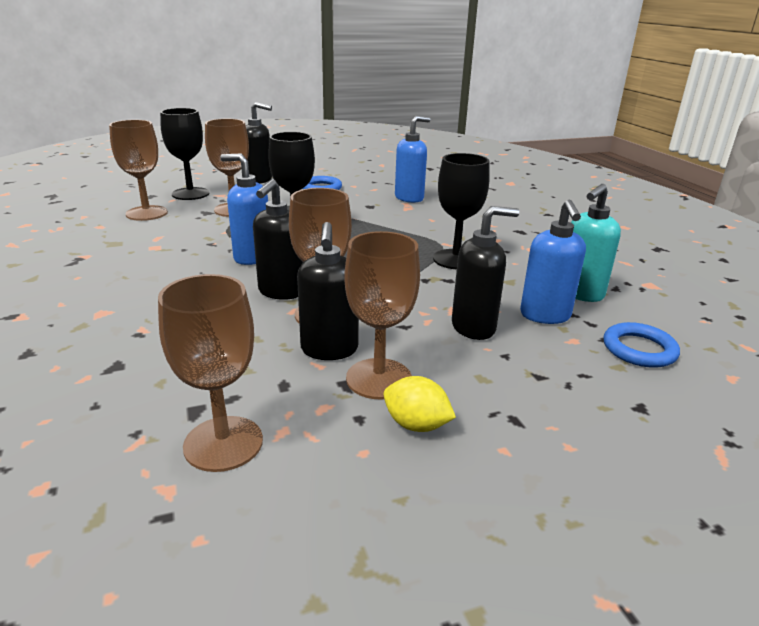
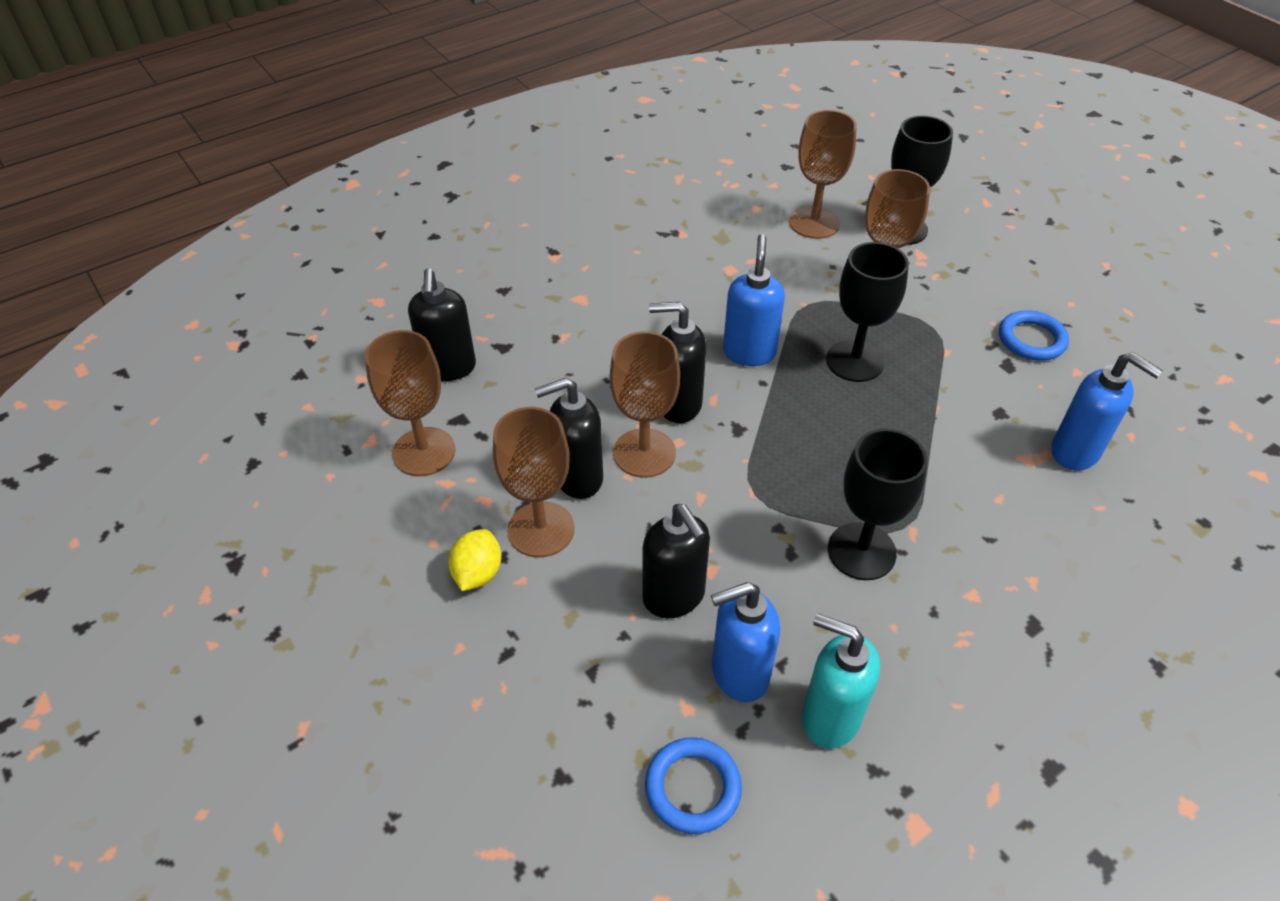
camera: 75 degrees right, 20 degrees up
black soap dispenser [246,102,272,184] -> black soap dispenser moved to [408,268,476,381]

